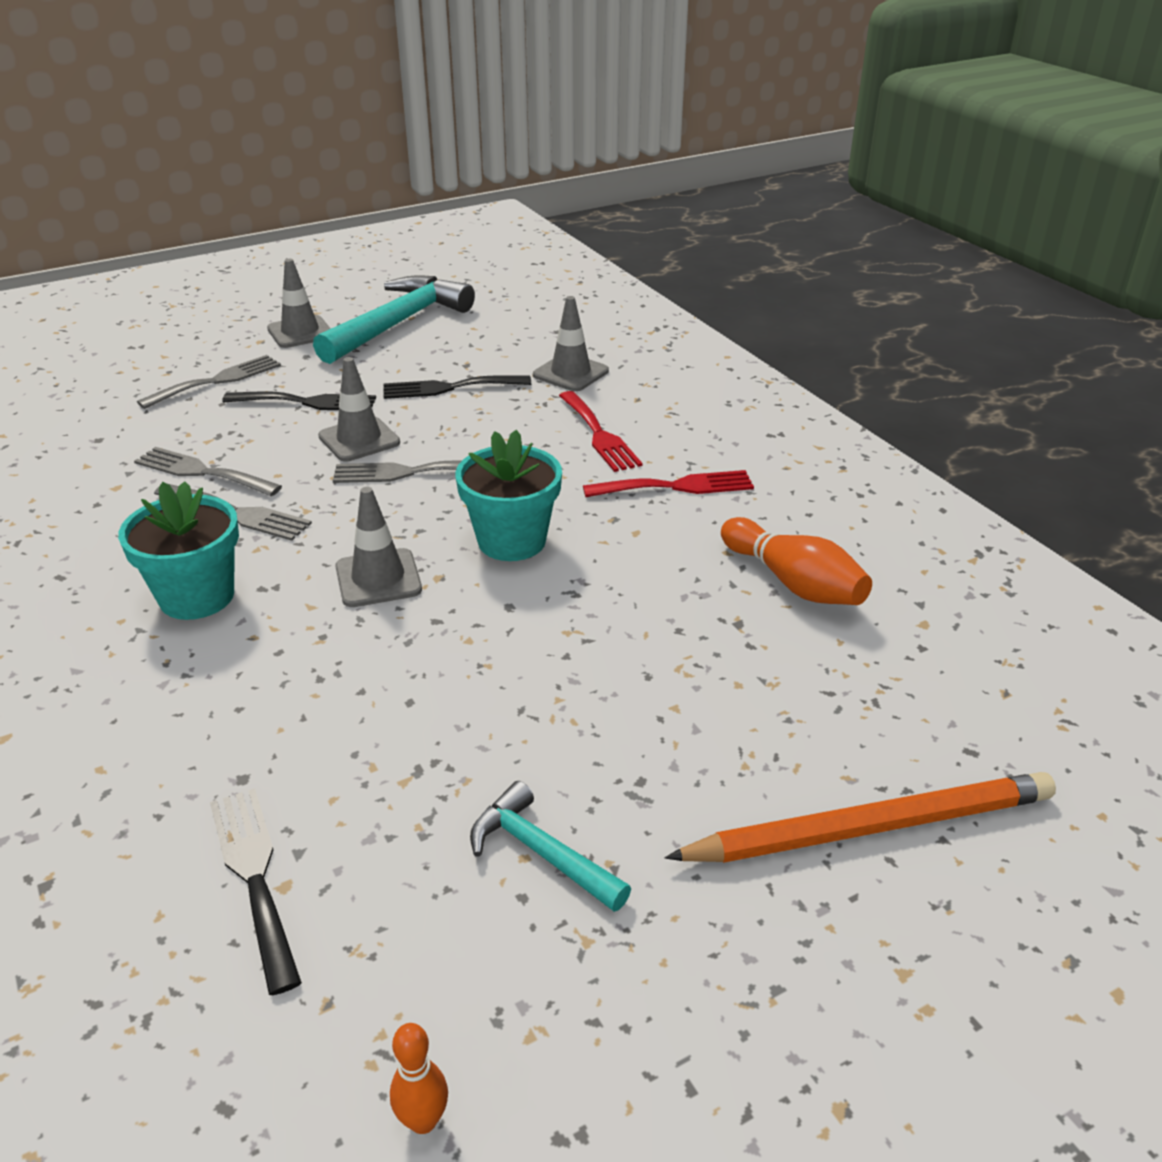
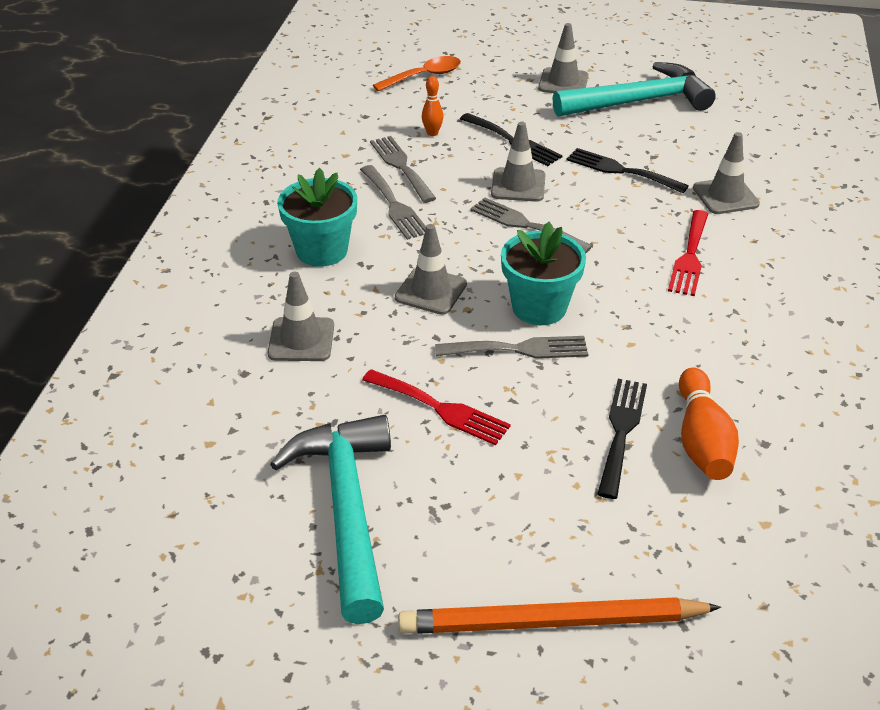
camera: 40 degrees right, 5 degrees up
grey fork [137,355,281,409] -> grey fork moved to [435,336,588,359]
black fork [210,788,302,995] -> black fork moved to [597,379,647,499]
orange bowling pin [390,1023,448,1134] -> orange bowling pin moved to [422,76,443,136]
turquoise hammer [470,781,631,912] -> turquoise hammer [270,415,391,624], size x1.92
red fork [583,470,754,497] -> red fork moved to [362,369,511,445]
orange pencil [665,772,1056,863] -> orange pencil turned 150 degrees clockwise [398,597,721,634]
none -> grey traffic cone [268,272,334,361]
none -> orange spoon [373,56,461,92]

